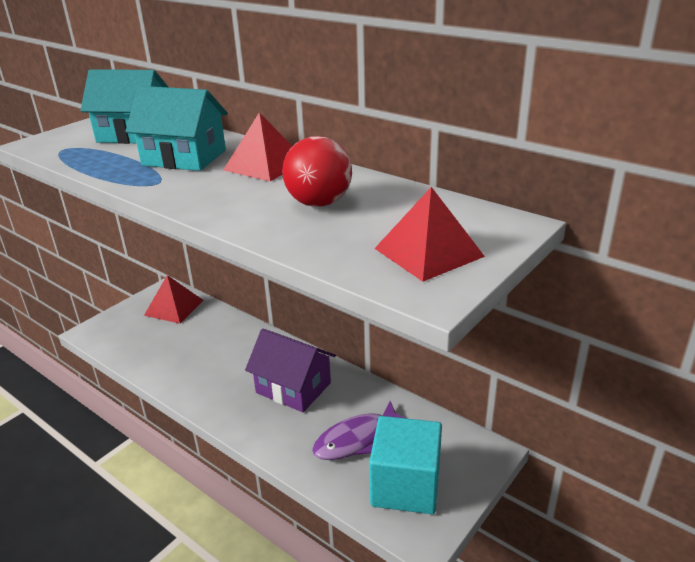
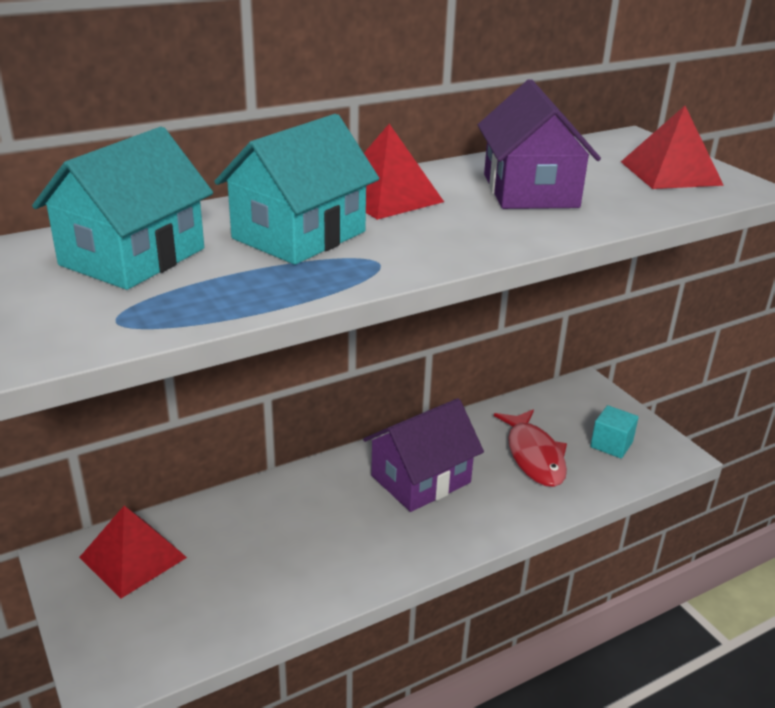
camera: 70 degrees left, 0 degrees up
red ball [282,136,352,207] -> purple house [478,79,601,209]
purple fish [312,401,405,460] -> red fish [494,410,567,487]
turquoise cube [369,416,442,514] -> turquoise cube [590,405,638,458], size x0.51

